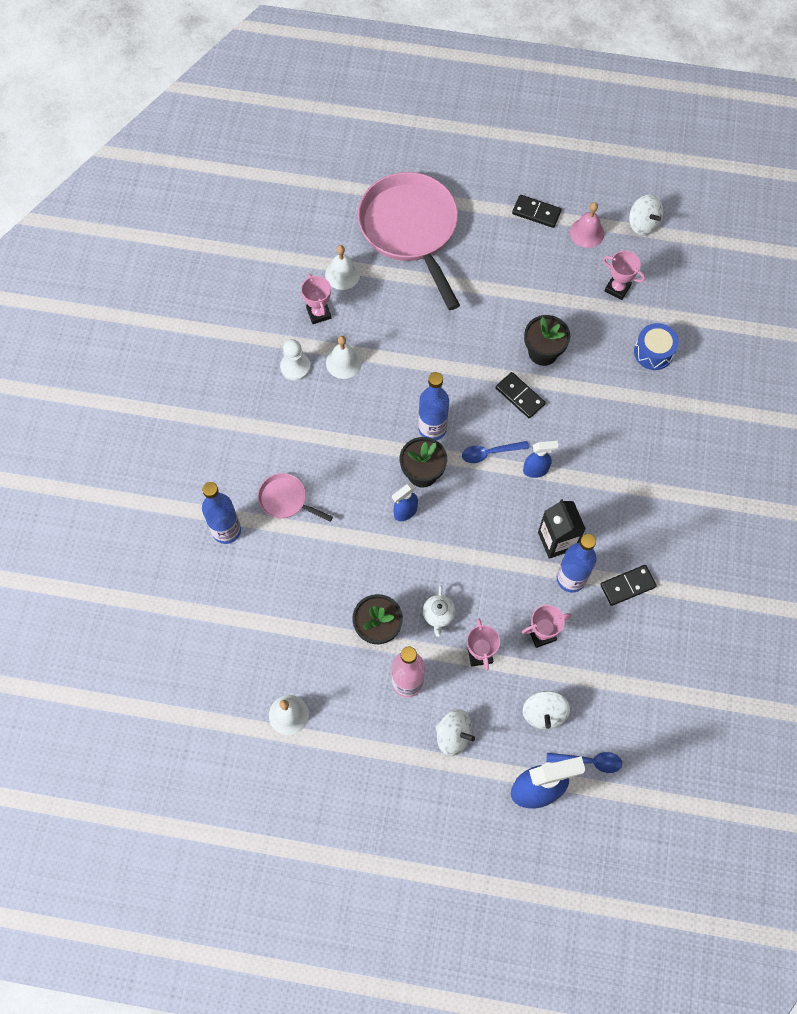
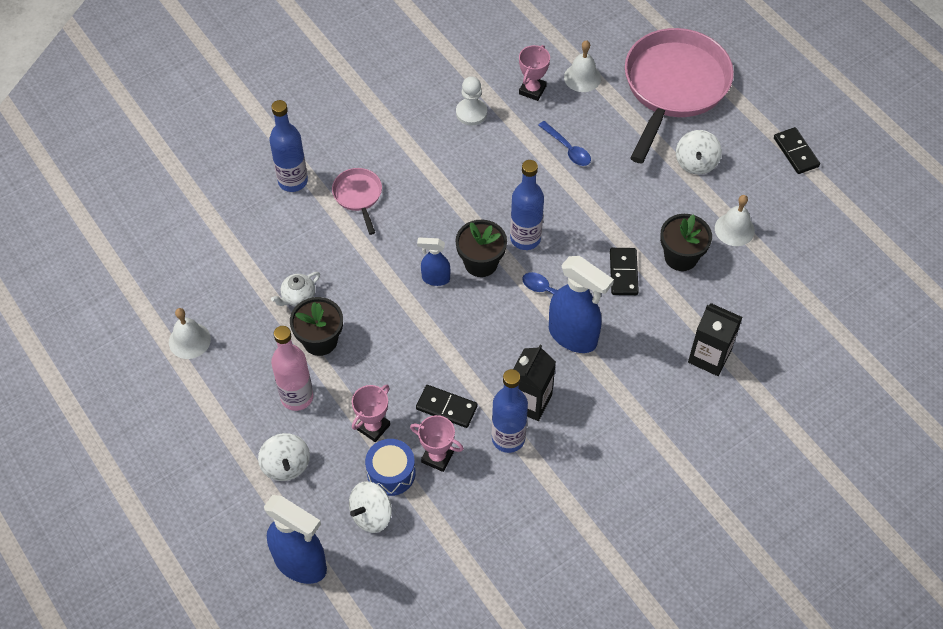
camera: 45 degrees right, 10 degrees down
white bell [326,336,362,379] -> white bell moved to [715,195,755,246]
white teapot [423,585,456,637] -> white teapot moved to [271,272,320,306]
blue spray bottle [523,441,559,478] -> blue spray bottle [549,256,614,353], size x1.86
blue spoon [546,752,622,773] -> blue spoon moved to [538,121,591,166]
pink bell [570,202,605,248] -> none
black domino [600,565,657,606] -> black domino moved to [416,385,478,428]
pink trophy [603,251,645,300] -> none
white spinning top [629,195,663,236] -> white spinning top moved to [676,130,722,174]
blue drum [634,323,679,370] -> blue drum moved to [365,439,415,496]
none -> black carton [688,303,743,376]

